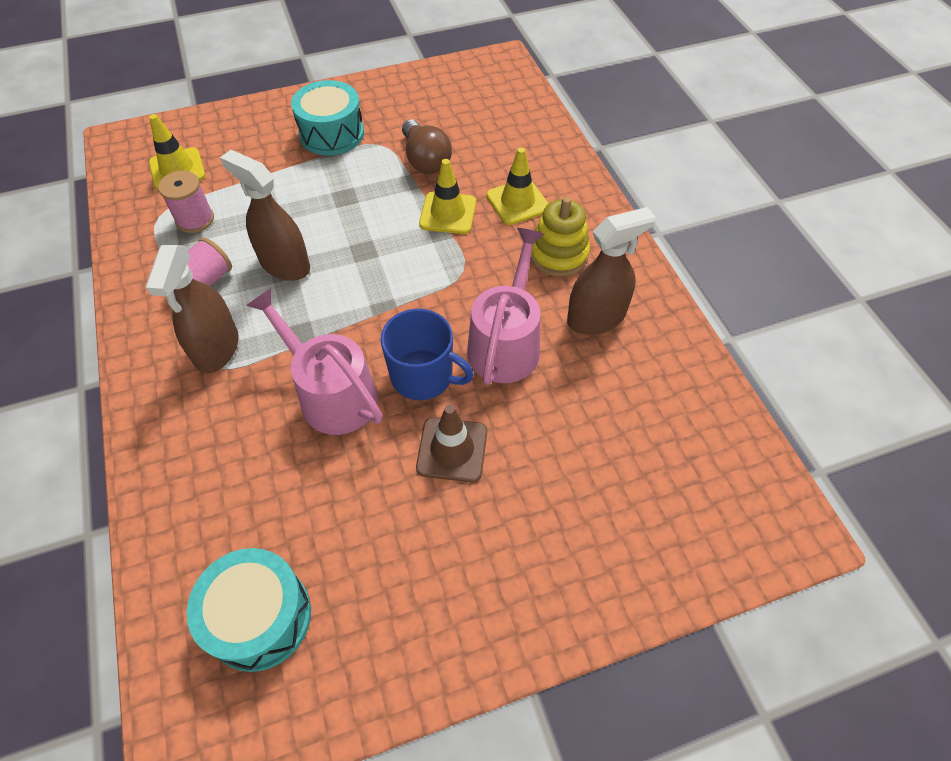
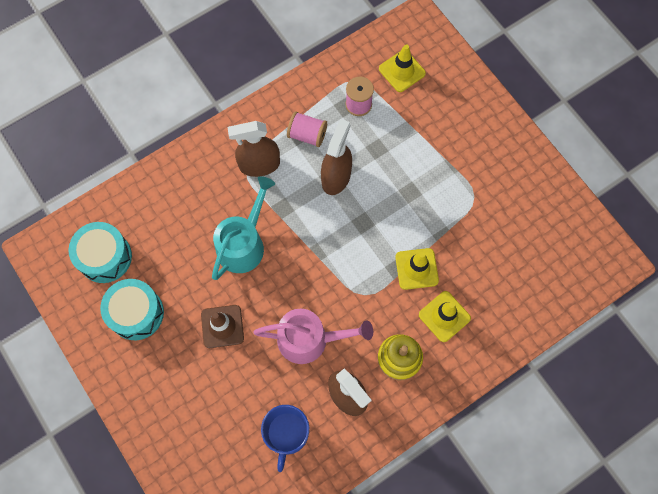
camera: 75 degrees right, 15 degrees up
pink watering can [246,288,383,435] -> turquoise watering can [212,176,275,280]
turquoise drum [291,80,364,156] -> turquoise drum moved to [100,279,164,340]
blue mug [381,309,474,400] -> blue mug moved to [261,405,309,472]
brown light bulb [402,119,452,174] -> none

